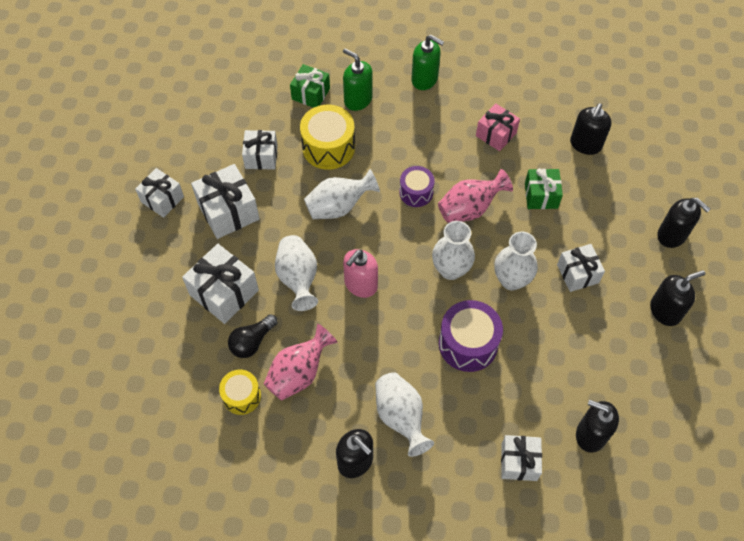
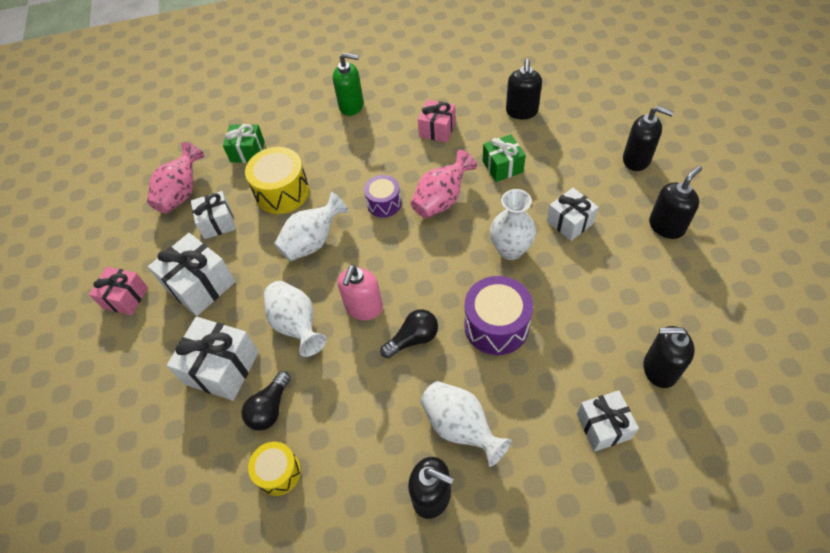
camera: 15 degrees left, 5 degrees down
white gift [135,168,184,218] -> pink gift [89,267,148,315]
pink vase [264,324,337,401] -> pink vase moved to [147,142,204,214]
green soap dispenser [343,49,373,111] -> none
white vase [432,221,475,280] -> none
none -> black light bulb [380,309,438,358]

